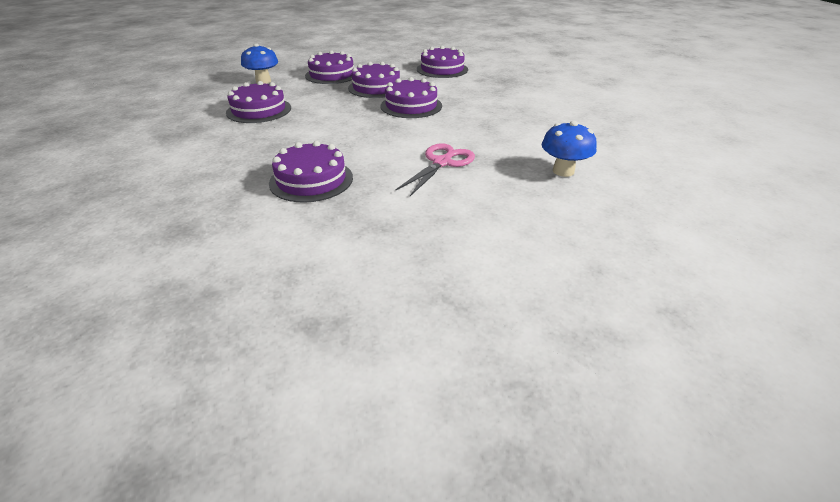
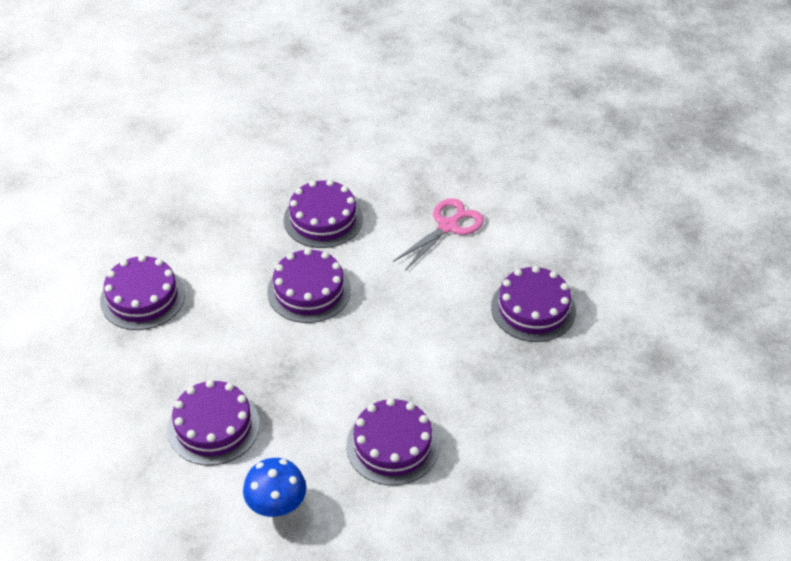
camera: 110 degrees left, 10 degrees up
purple cake [348,62,400,98] -> purple cake moved to [284,179,363,248]
pink scissors [395,143,475,196] -> pink scissors turned 120 degrees clockwise [393,198,484,271]
blue mushroom [542,121,597,177] -> none

